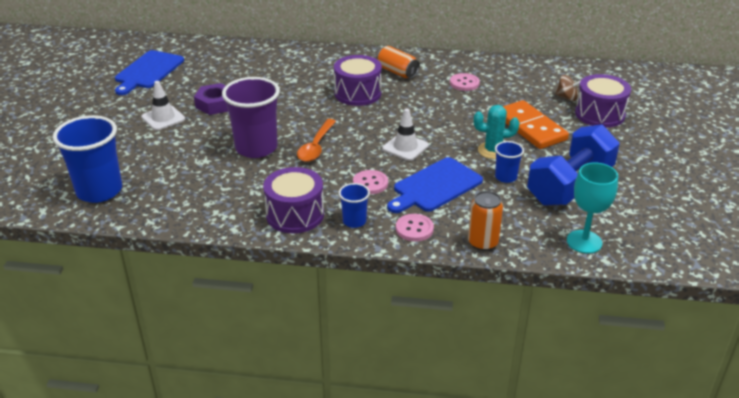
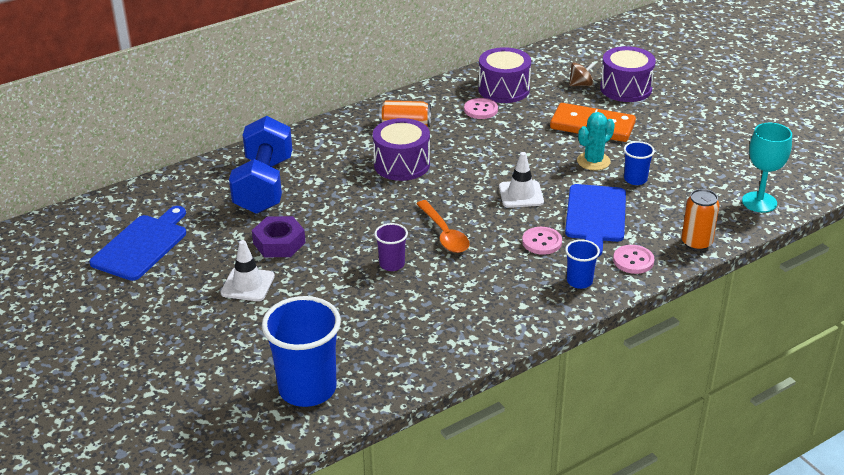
camera: 40 degrees left, 0 degrees up
blue cutting board [115,50,184,95] -> blue cutting board turned 135 degrees counterclockwise [89,206,186,281]
purple cup [222,77,280,158] -> purple cup [374,223,408,271], size x0.50
purple drum [263,167,324,233] -> purple drum moved to [478,47,531,103]
blue dumbbell [527,124,620,206] -> blue dumbbell moved to [229,116,292,214]

